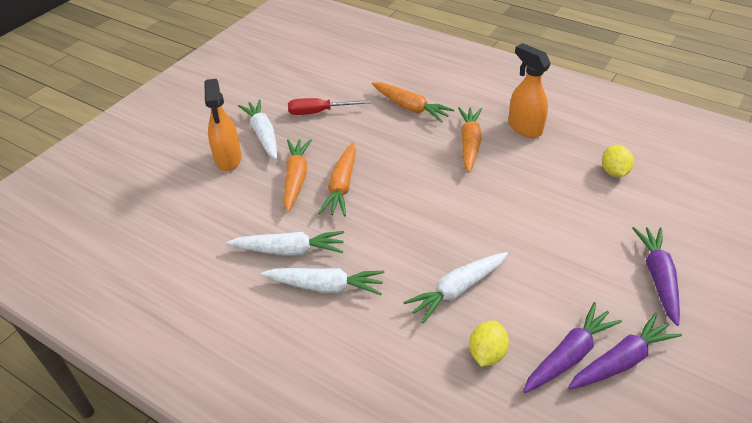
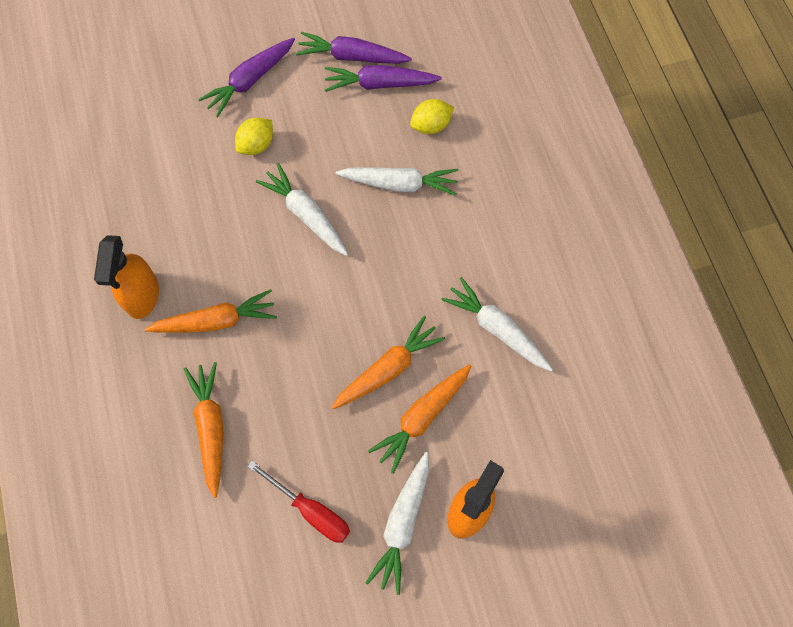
camera: 140 degrees left, 25 degrees up
white carrot [261,268,384,295] -> white carrot moved to [256,163,348,256]
orange carrot [458,107,482,173] -> orange carrot turned 150 degrees counterclockwise [145,289,277,333]
yellow lemon [602,145,634,177] -> yellow lemon moved to [235,118,273,155]

